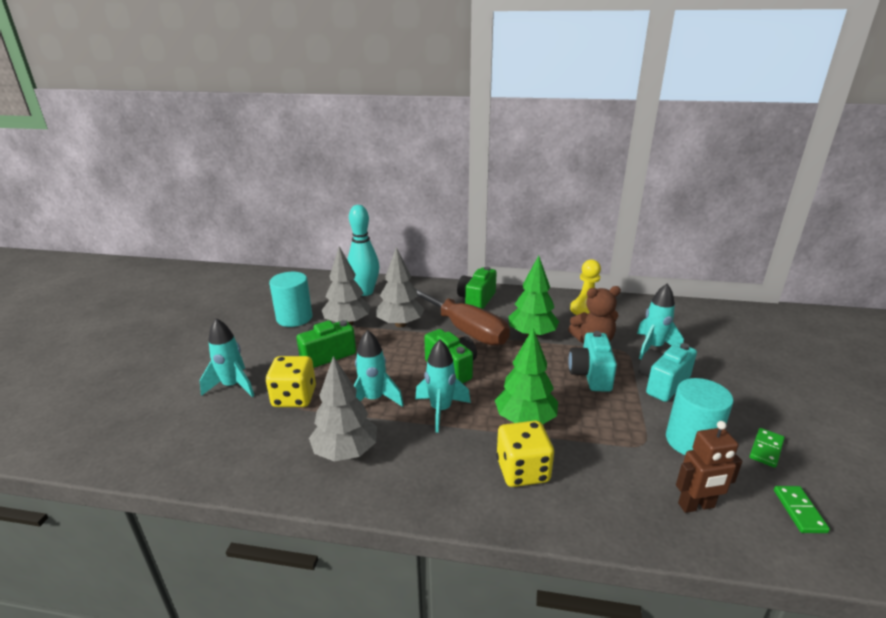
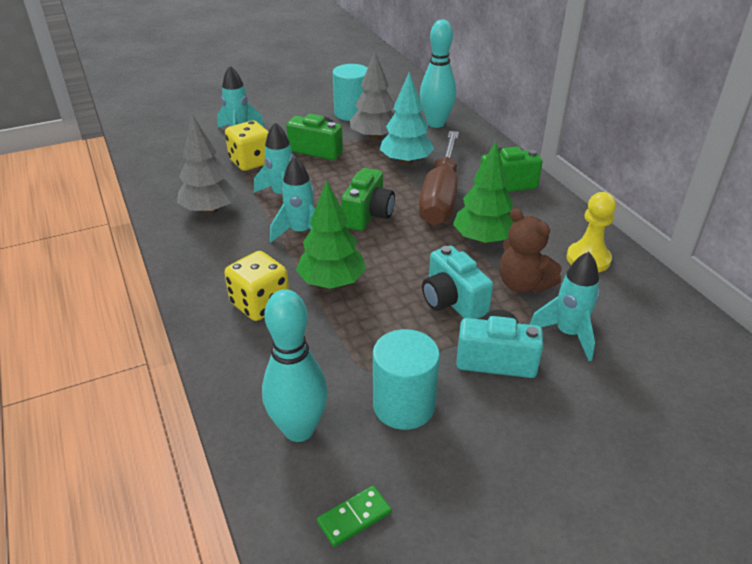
camera: 55 degrees right, 10 degrees up
grey tree [376,247,425,327] -> turquoise tree [380,72,434,165]
turquoise camera [568,331,617,392] -> turquoise camera turned 90 degrees counterclockwise [422,246,493,319]
brown robot [676,421,743,513] -> turquoise bowling pin [262,289,328,442]
green domino [749,428,785,468] -> none

